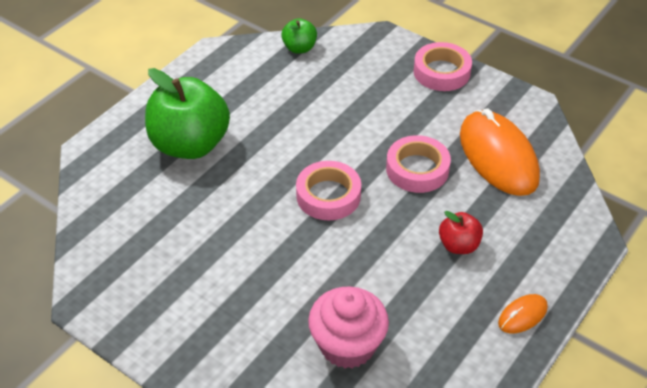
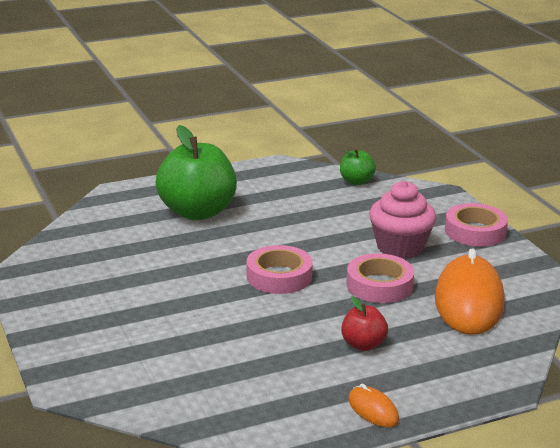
camera: 30 degrees right, 20 degrees down
pink cupcake [308,286,389,368] -> pink cupcake moved to [369,181,436,259]
orange mouse [498,294,548,333] -> orange mouse turned 60 degrees clockwise [348,384,399,427]

